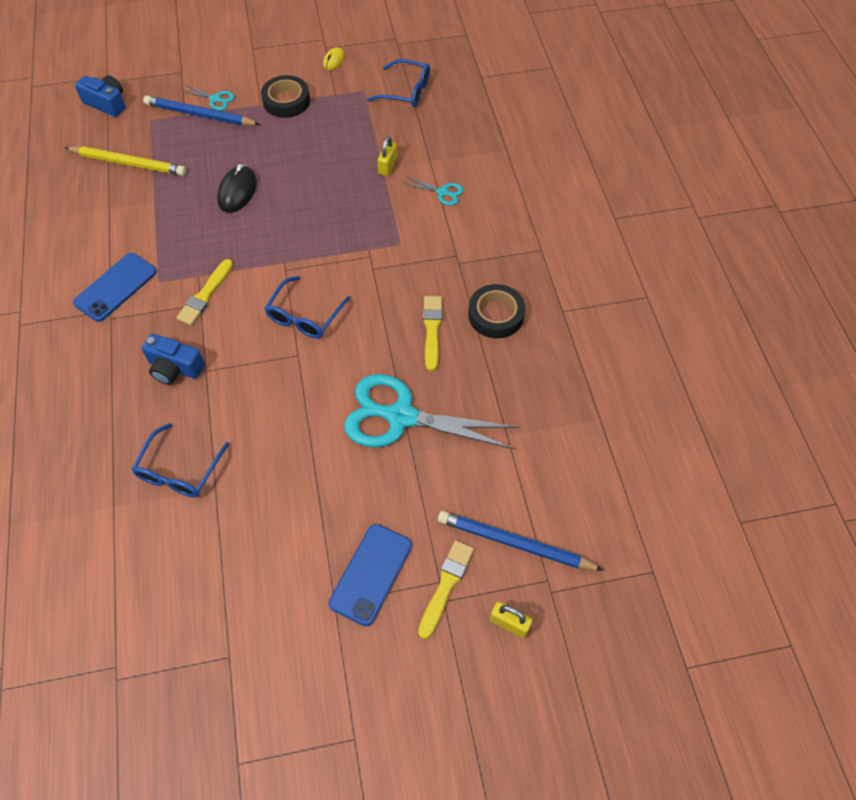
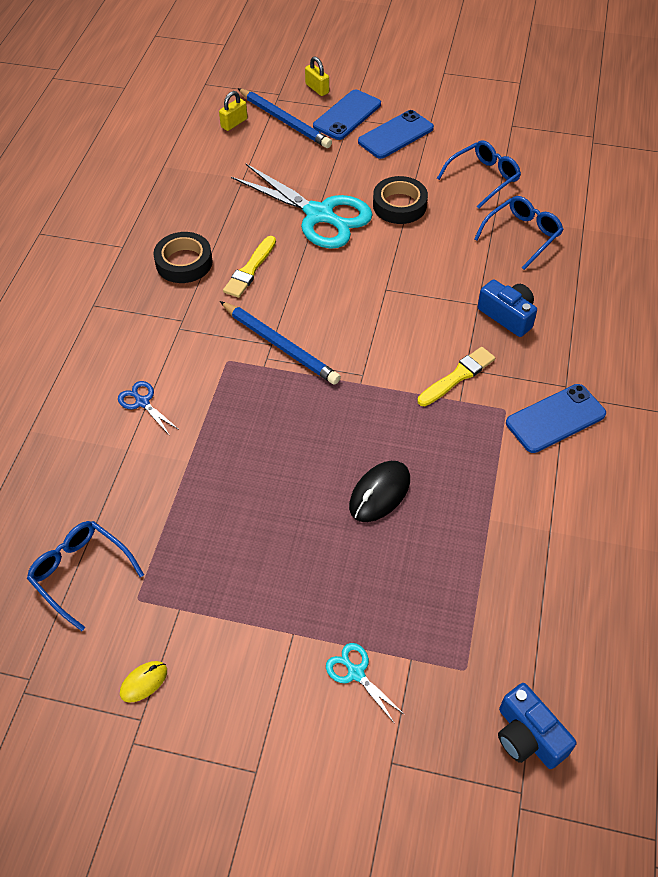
camera: 155 degrees left, 5 degrees down
yellow pencil [65,146,186,176] -> none
blue pencil [143,95,260,125] -> blue pencil moved to [220,301,341,385]
black tape [261,75,310,118] -> black tape moved to [373,176,428,224]
blue glasses [264,276,350,339] -> blue glasses moved to [437,140,521,208]
yellow padlock [377,136,397,176] -> yellow padlock moved to [219,91,248,131]
turquoise scissors [403,177,463,205] -> blue scissors [118,381,178,436]
yellow brush [418,540,474,639] -> blue phone [313,89,381,140]

